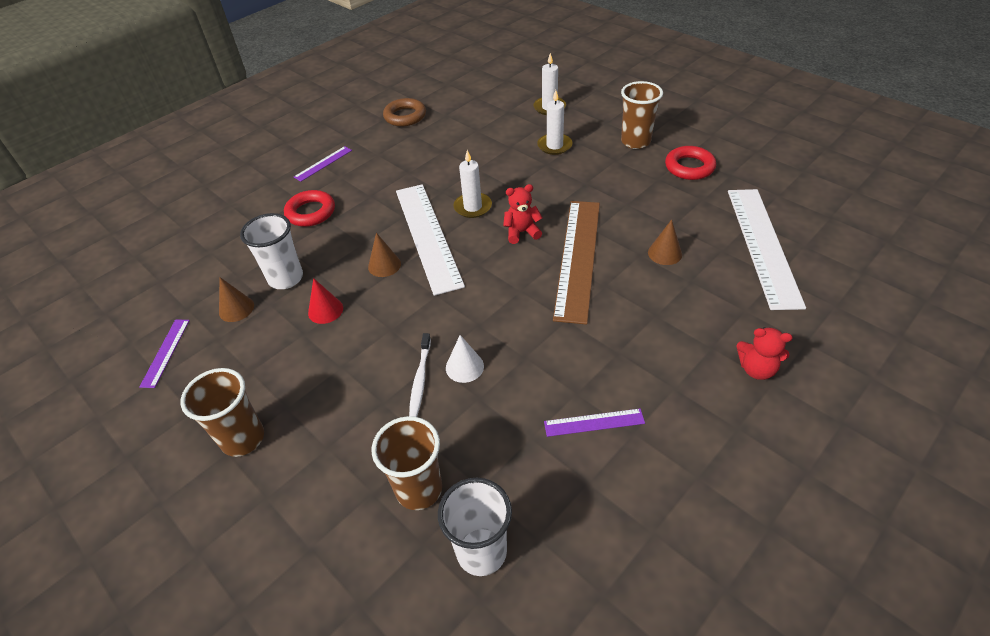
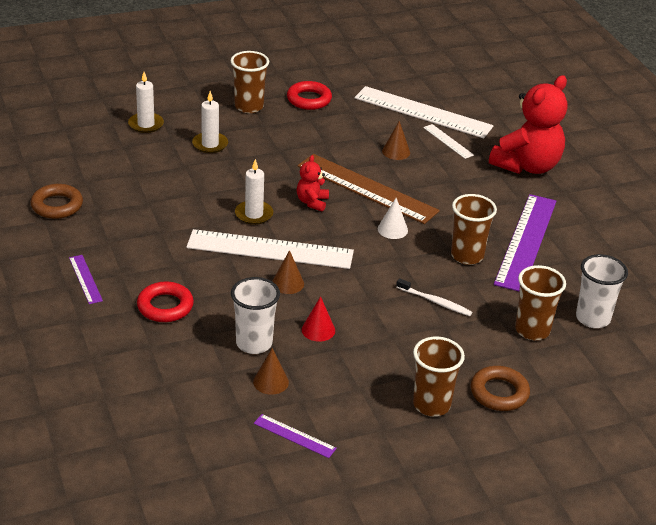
camera: 70 degrees left, 10 degrees down
white cone [446,335,484,383] -> white cone moved to [378,198,408,239]
purple ruler [544,409,645,437] -> purple ruler [494,194,556,291], size x2.21
red teddy bear [736,327,792,380] -> red teddy bear [489,75,567,174], size x2.14
none -> white ruler [423,124,474,159]
none -> brown cup [451,194,497,265]
none -> brown ring [471,366,530,411]

